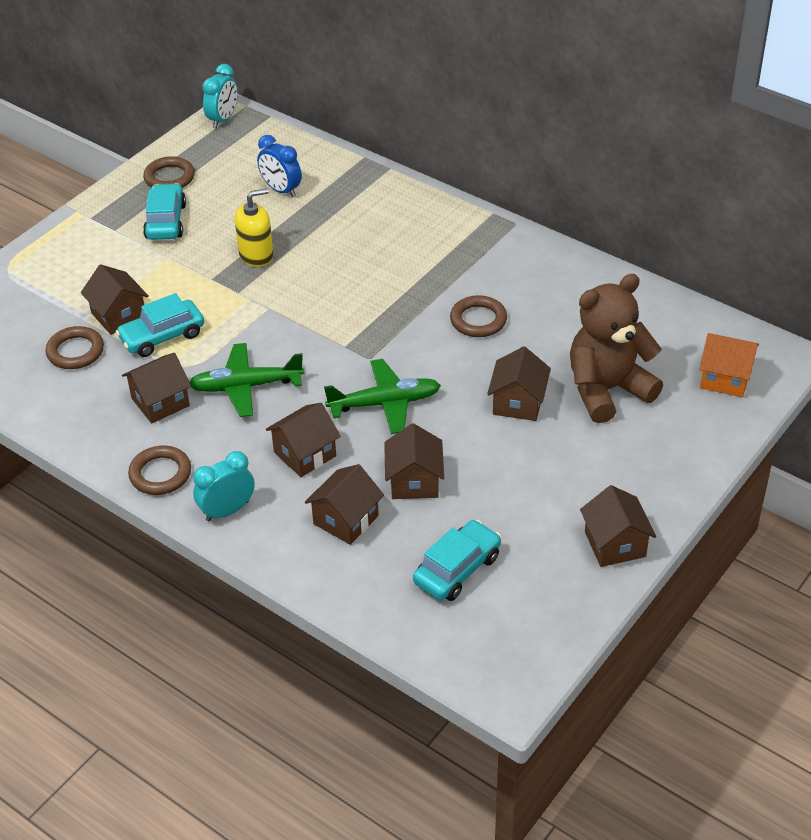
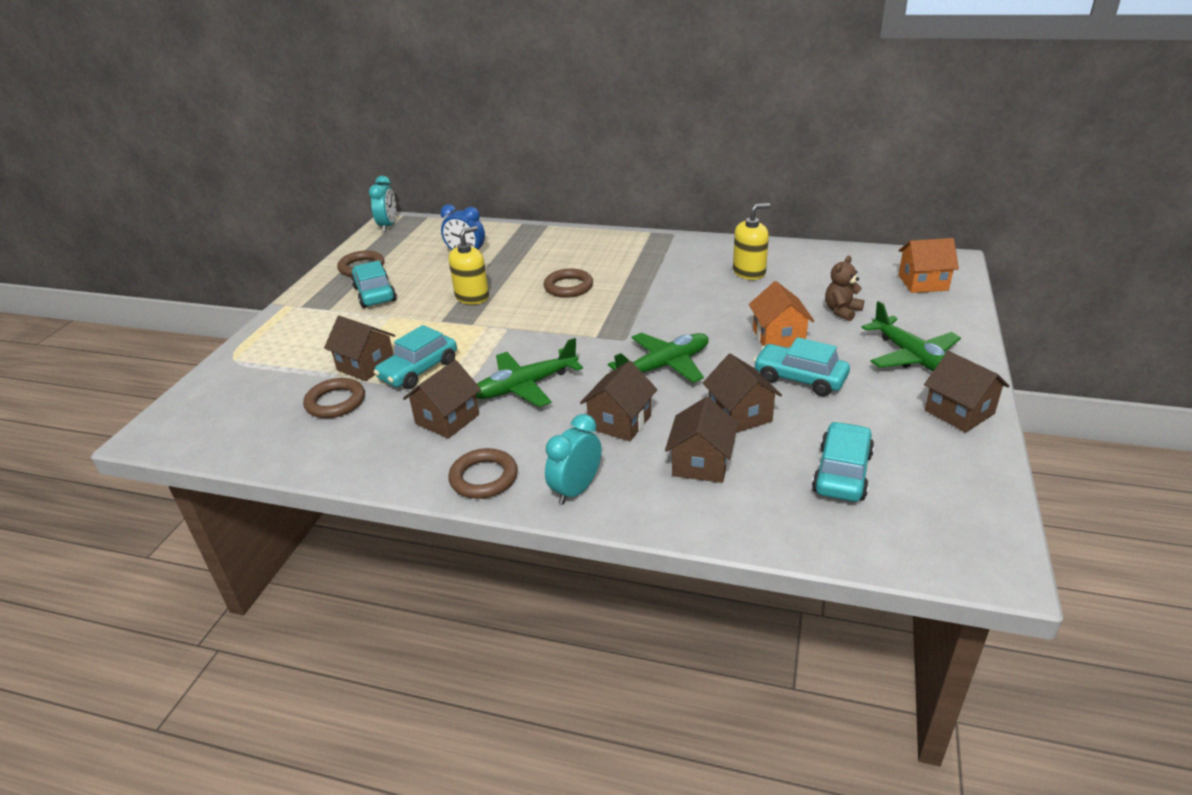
camera: 20 degrees left, 10 degrees down
brown ring [450,295,507,337] -> brown ring moved to [544,269,593,298]
brown house [487,346,551,421] -> orange house [749,281,814,348]
brown teddy bear [570,274,663,423] -> brown teddy bear [825,256,864,321], size x0.47
none -> yellow soap dispenser [733,203,770,280]
none -> turquoise car [753,337,850,396]
none -> green plane [861,301,961,371]

